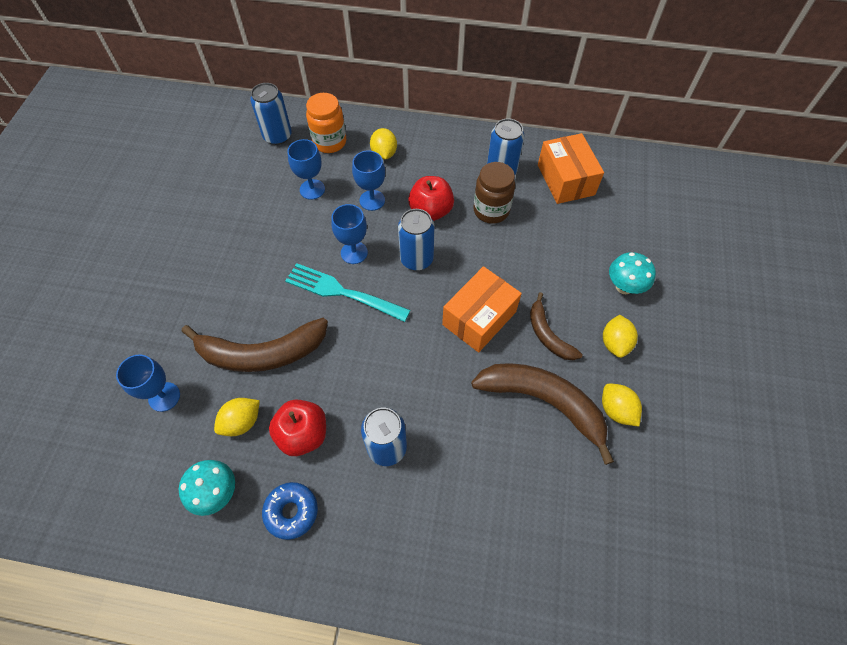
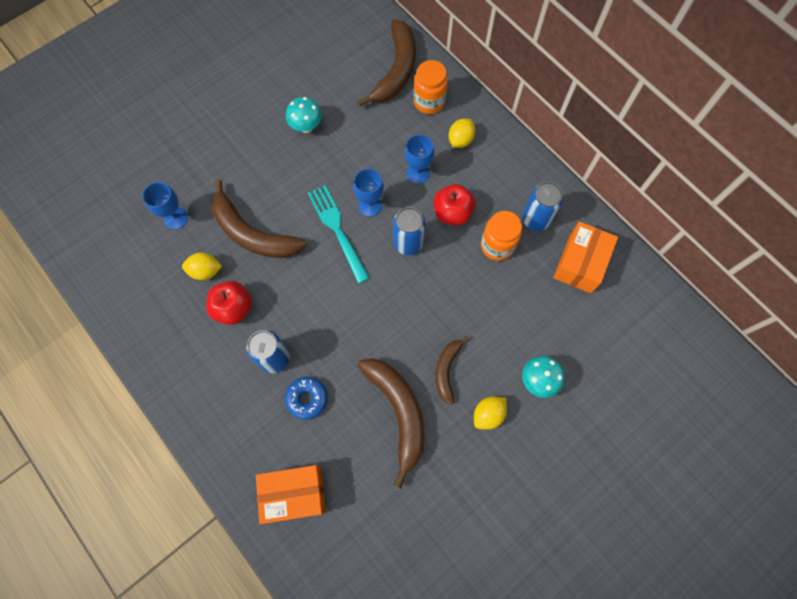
camera: 40 degrees right, 10 degrees up
turquoise mushroom [179,460,235,516] -> turquoise mushroom moved to [286,97,322,133]
blue can [250,83,292,145] -> brown banana [357,19,416,106]
blue donut [262,482,318,540] -> blue donut moved to [285,377,328,420]
blue goblet [287,139,325,200] -> none
orange box [442,266,522,352] -> orange box moved to [256,465,326,524]
brown jar [473,162,515,224] -> orange jar [481,211,522,261]
yellow lemon [602,383,642,426] -> none

